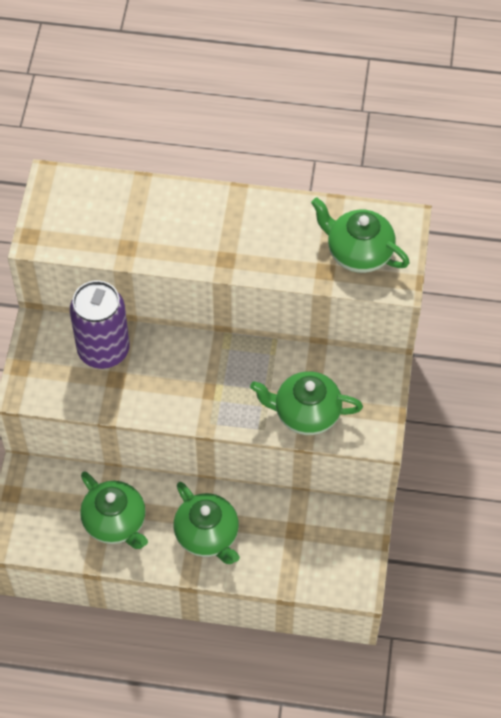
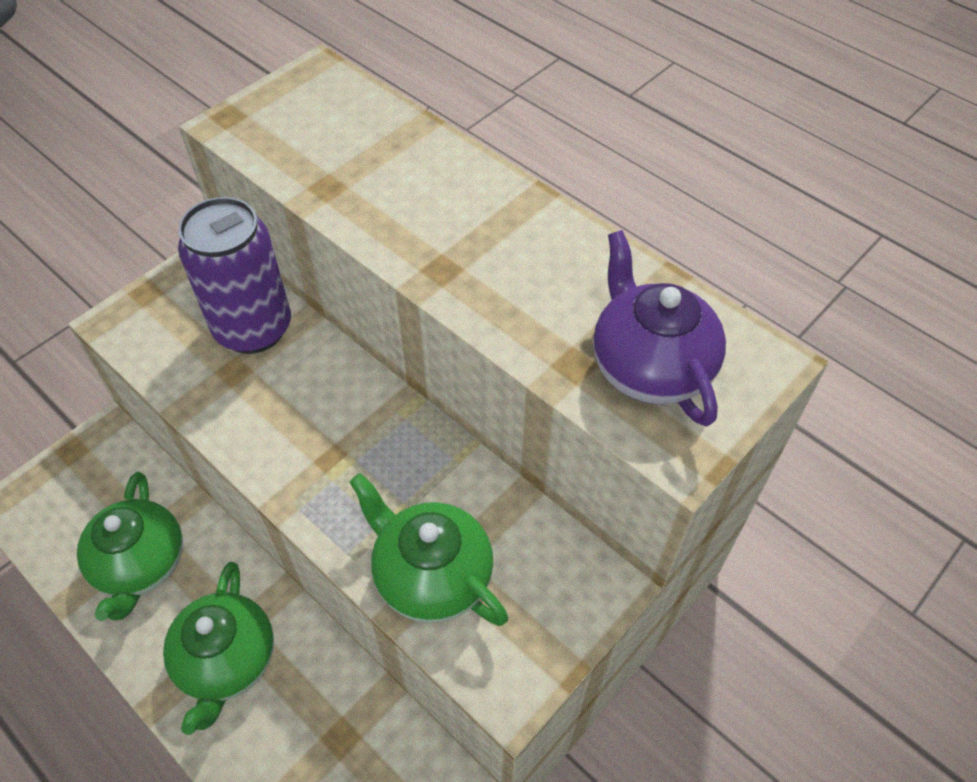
camera: 35 degrees right, 5 degrees down
green teapot [311,197,410,273] -> purple teapot [593,230,726,427]

